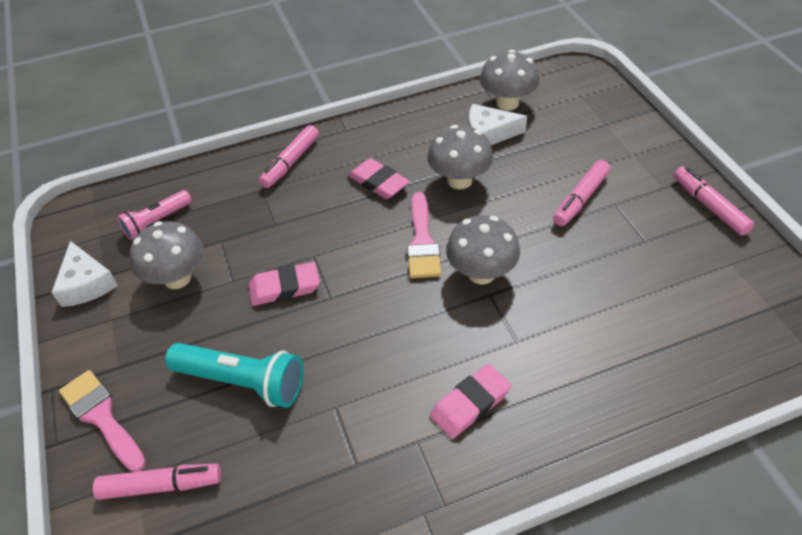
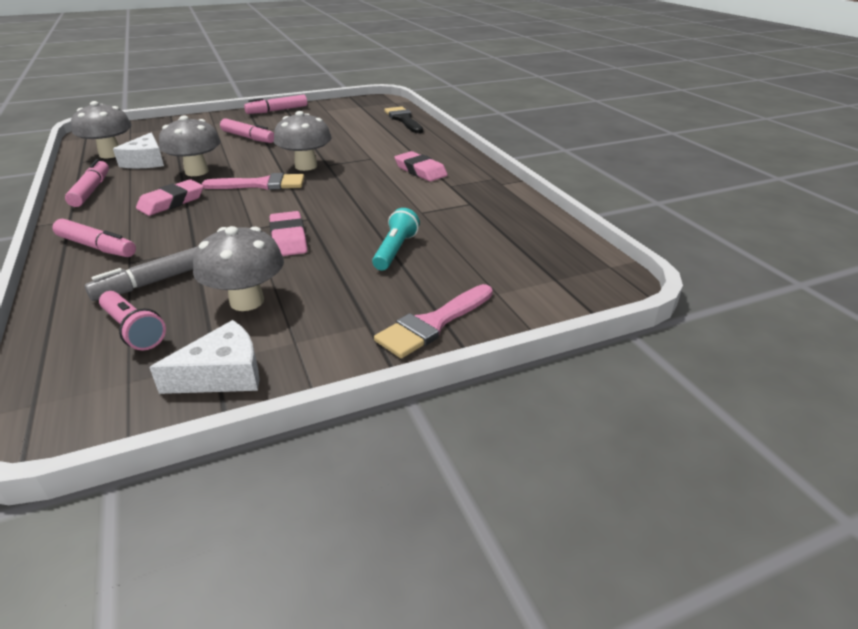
camera: 95 degrees left, 15 degrees down
pink marker [93,464,221,500] -> pink marker moved to [65,159,109,207]
turquoise flashlight [165,343,304,408] -> turquoise flashlight [372,208,420,271], size x0.64
none -> grey marker [85,246,198,301]
none -> black brush [384,106,423,133]

